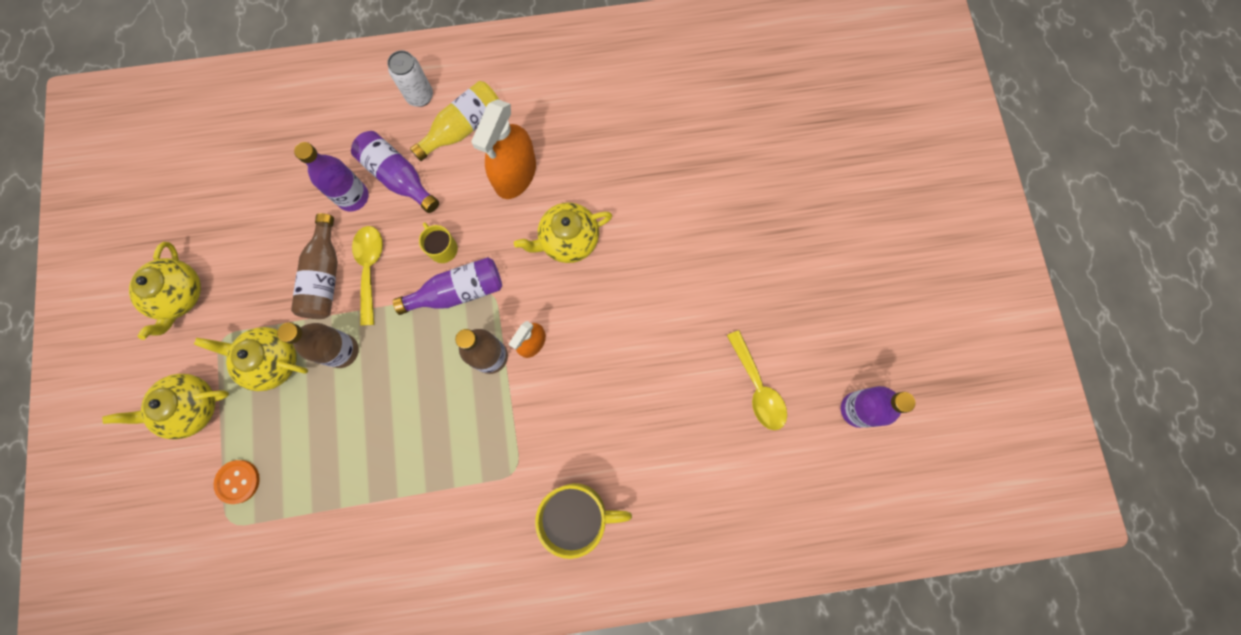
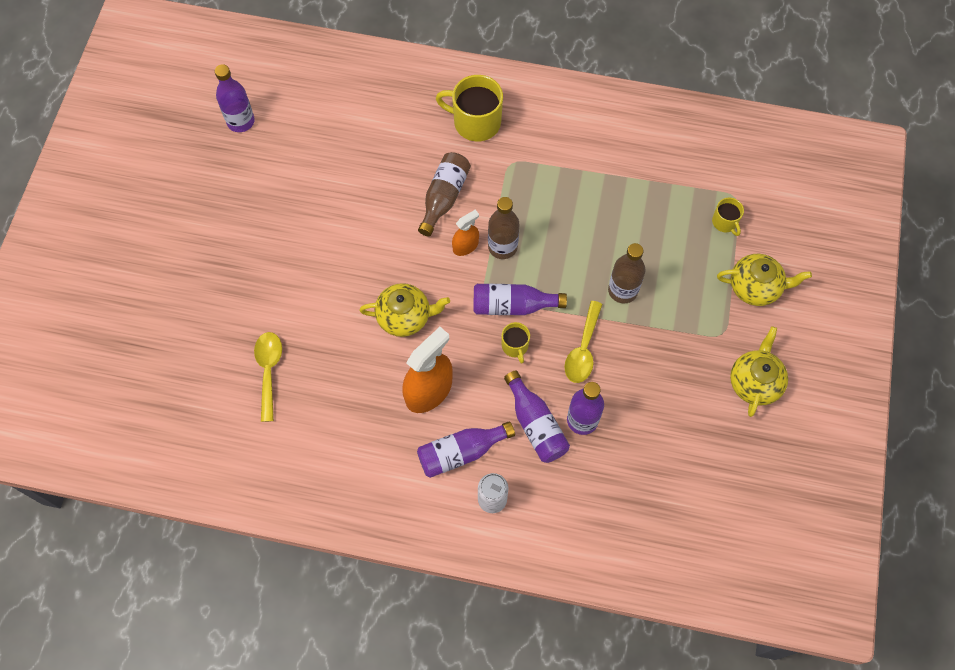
camera: 160 degrees left, 10 degrees down
yellow teapot [194,327,308,391] -> none
orange button [214,460,260,504] -> yellow mug [712,197,744,236]
brown bottle [291,213,338,319] -> brown bottle moved to [418,152,471,237]
yellow bottle [410,81,499,161] -> purple bottle [417,421,515,478]
yellow spoon [727,330,787,430] -> yellow spoon moved to [254,332,282,422]

